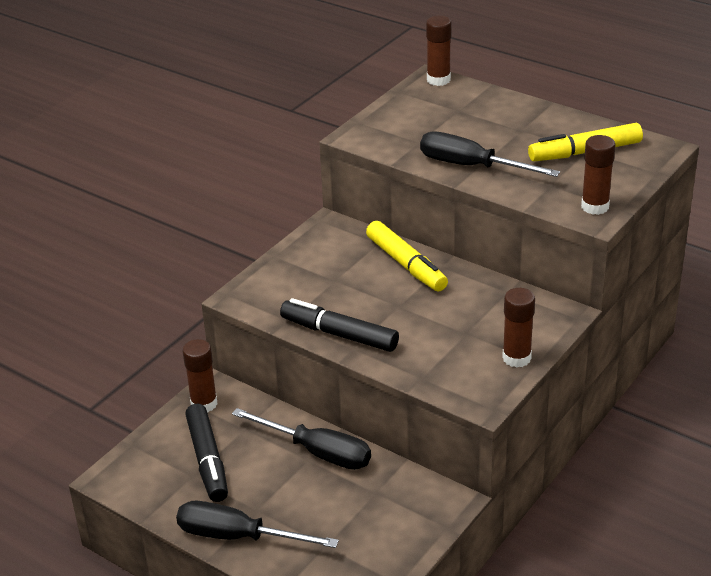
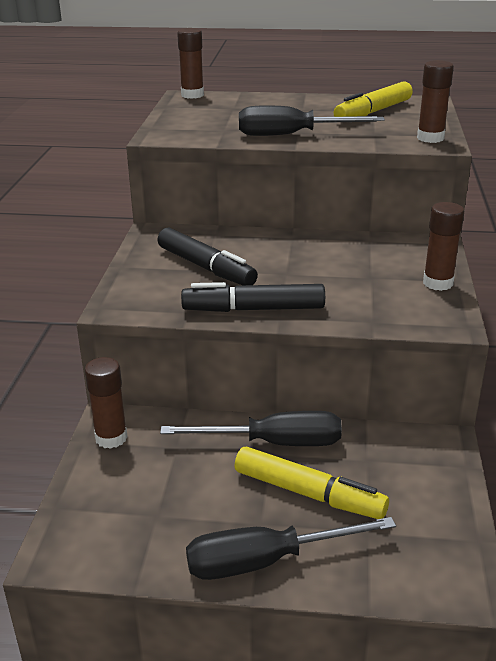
camera: 30 degrees left, 5 degrees down
black marker [185,403,228,502] -> black marker moved to [157,228,258,285]
yellow marker [366,221,448,292] -> yellow marker moved to [234,447,389,519]

